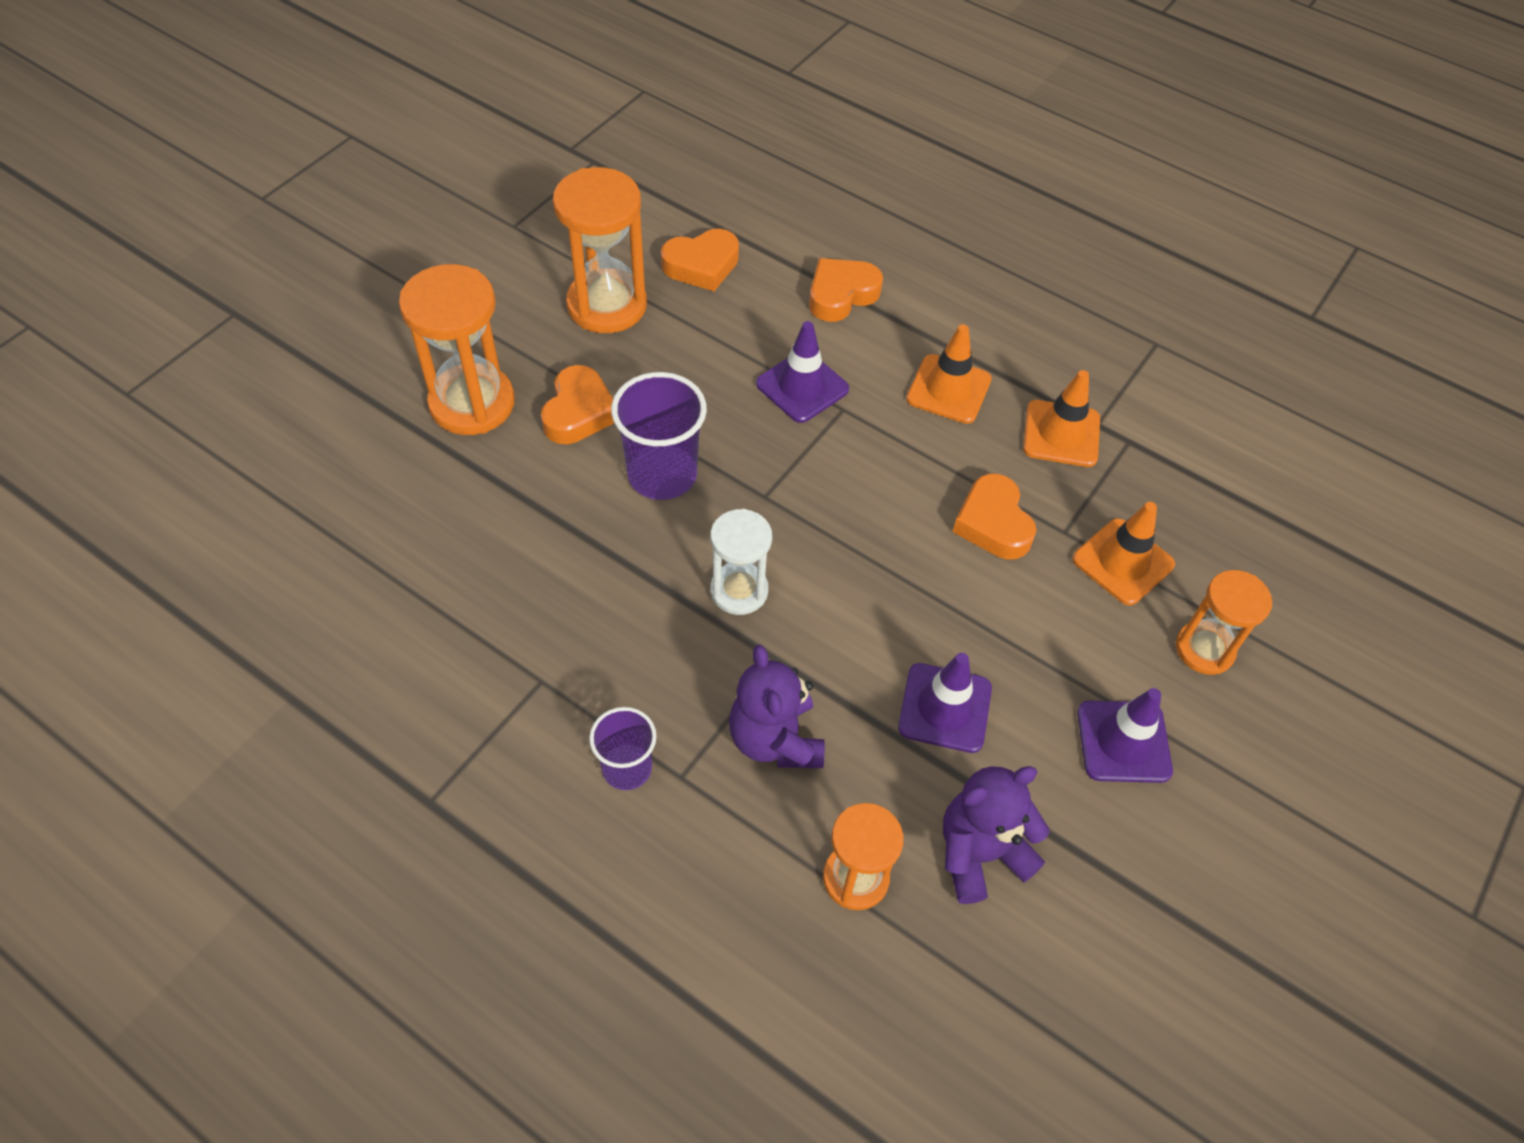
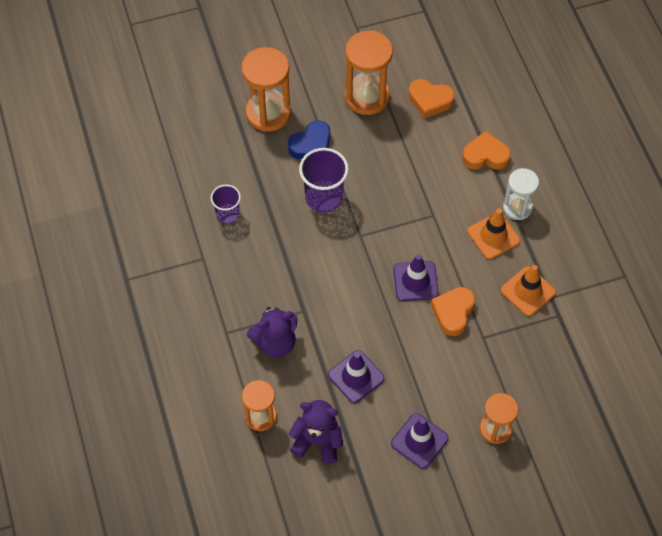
camera: 40 degrees right, 5 degrees up
orange heart [541,365,614,444] -> blue heart [288,120,330,160]
purple cup [589,707,657,790] -> purple cup moved to [211,184,241,224]
white hourglass [710,509,772,615] -> white hourglass moved to [503,168,539,220]
purple teddy bear [729,645,825,768] -> purple teddy bear turned 135 degrees counterclockwise [247,307,298,358]
purple traffic cone [756,321,849,423] -> purple traffic cone moved to [393,254,439,301]
orange traffic cone [1072,502,1175,605] -> none

